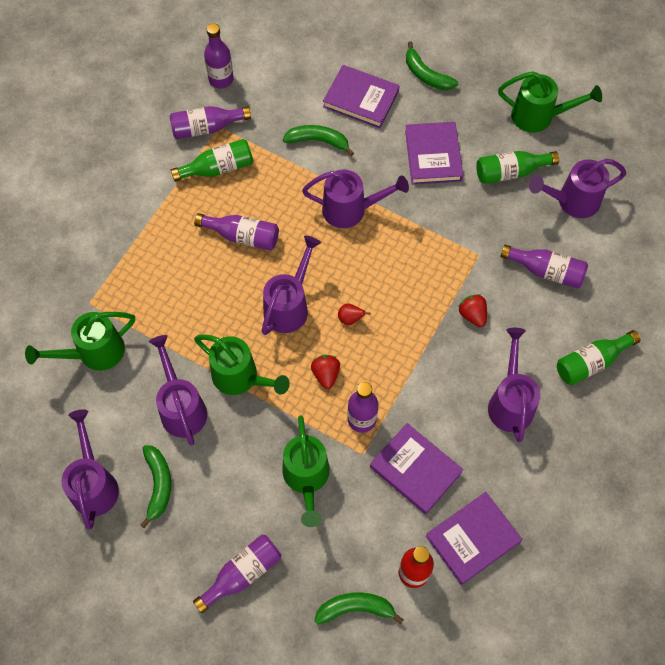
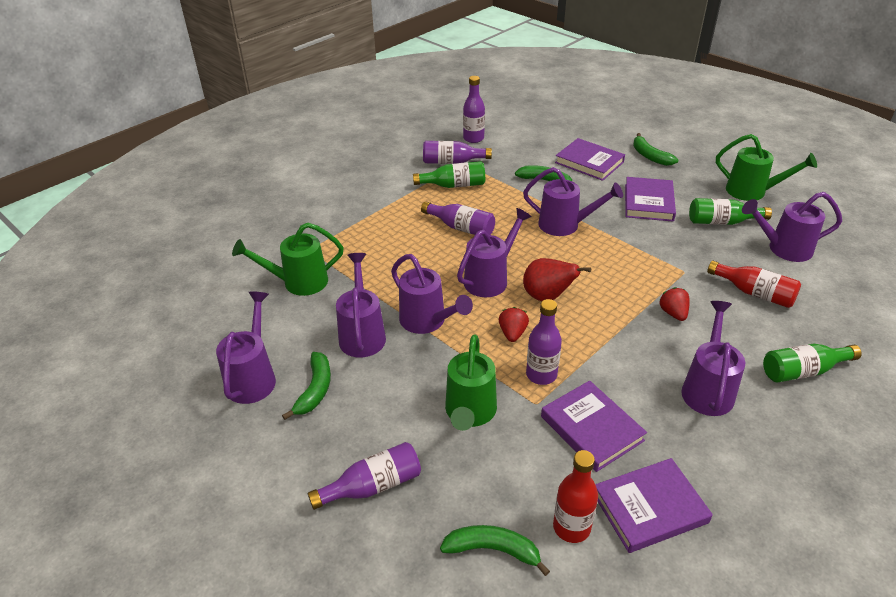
camera: 15 degrees right, 25 degrees down
green watering can [194,334,290,395] -> purple watering can [391,254,473,334]
red pear [338,304,371,325] -> red pear [523,258,591,301], size x2.02
purple bottle [501,245,588,289] -> red bottle [707,260,801,308]

